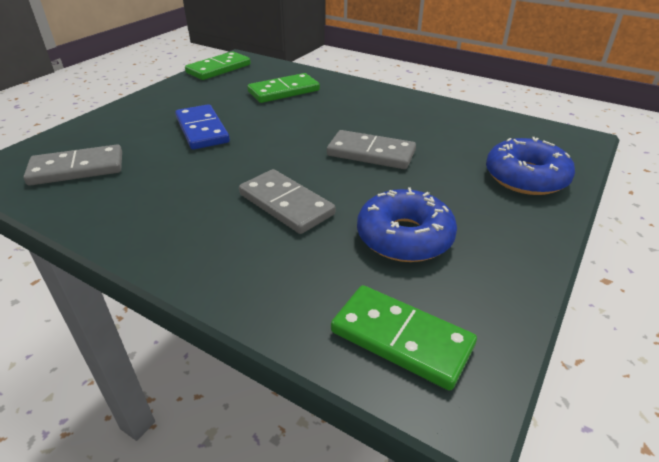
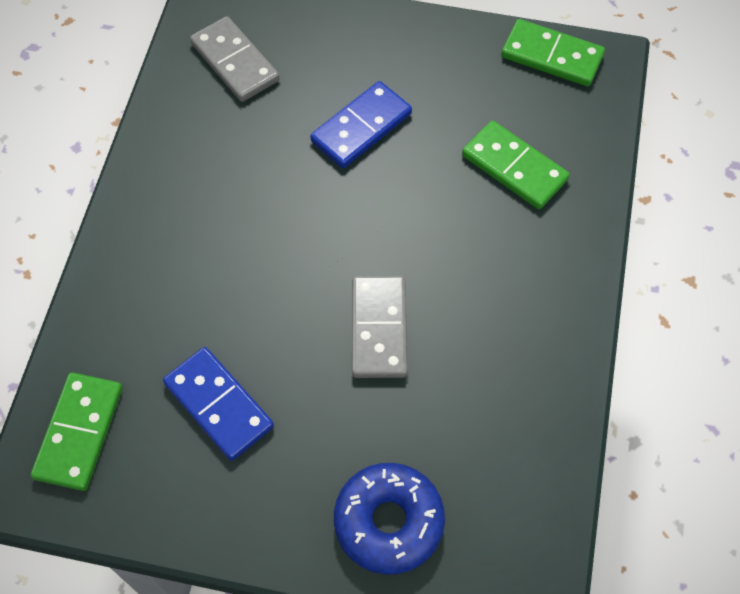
camera: 70 degrees right, 25 degrees up
grey domino [239,169,335,234] -> none
blue donut [357,188,457,262] -> blue domino [163,347,274,461]

